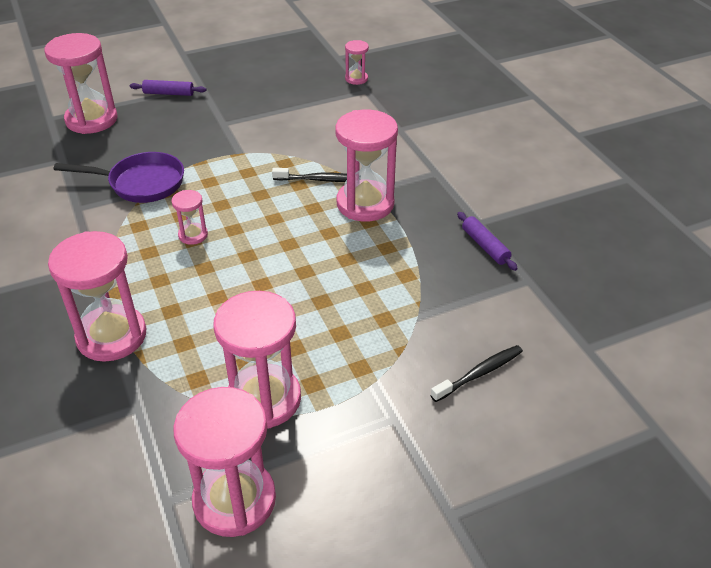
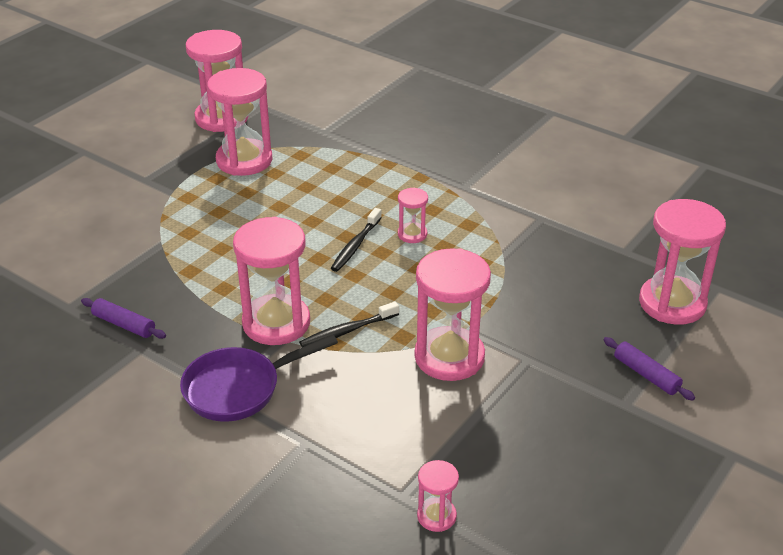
camera: 150 degrees right, 5 degrees down
pink hourglass [48,231,146,362] -> pink hourglass moved to [414,248,491,381]
purple pan [54,152,184,203] -> purple pan moved to [180,335,338,422]
purple rolling pin [130,80,206,96] -> purple rolling pin turned 75 degrees clockwise [603,337,695,400]
black toothbrush [430,345,523,402] -> black toothbrush moved to [331,208,382,272]

